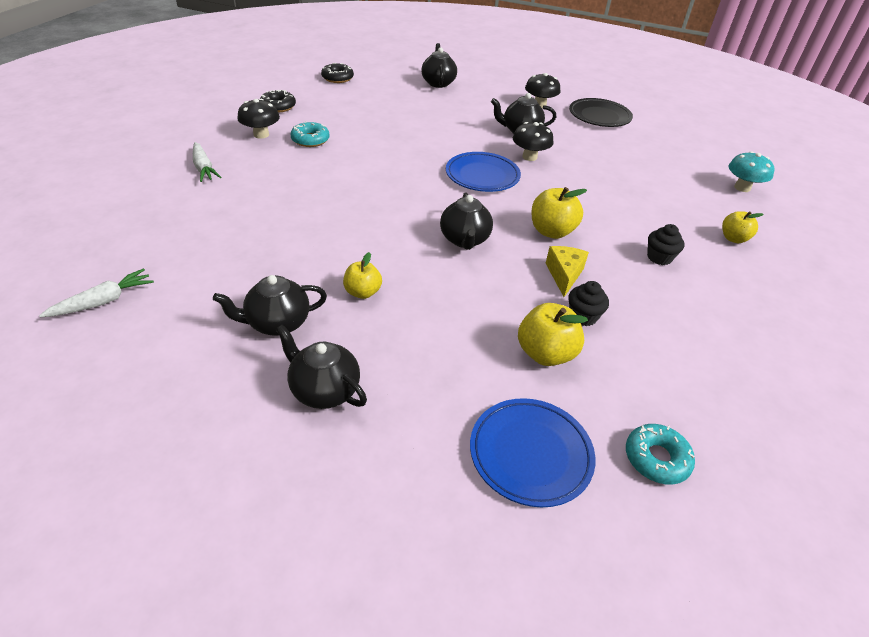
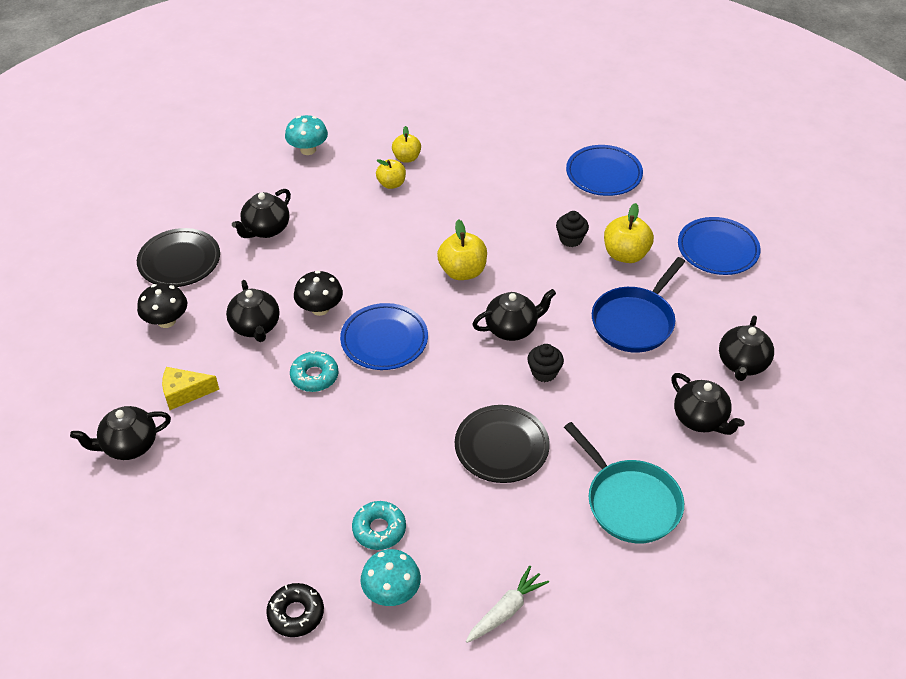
camera: 105 degrees left, 5 degrees up
white carrot [39,268,154,317] -> none
black mushroom [237,99,280,139] -> turquoise mushroom [361,549,421,606]
black donut [321,62,354,83] -> none
yellow apple [343,252,382,299] -> yellow apple moved to [376,159,406,189]
yellow cheese [546,246,589,297] -> yellow cheese moved to [162,367,219,410]
turquoise donut [626,424,695,484] -> turquoise donut moved to [290,350,338,392]
black cupcake [647,224,685,265] -> black cupcake moved to [527,344,564,382]
none -> black teapot [232,189,291,238]
none -> black plate [455,405,550,483]
none -> turquoise pan [564,422,684,543]
none -> blue plate [566,145,643,196]
none -> blue pan [592,257,685,353]

